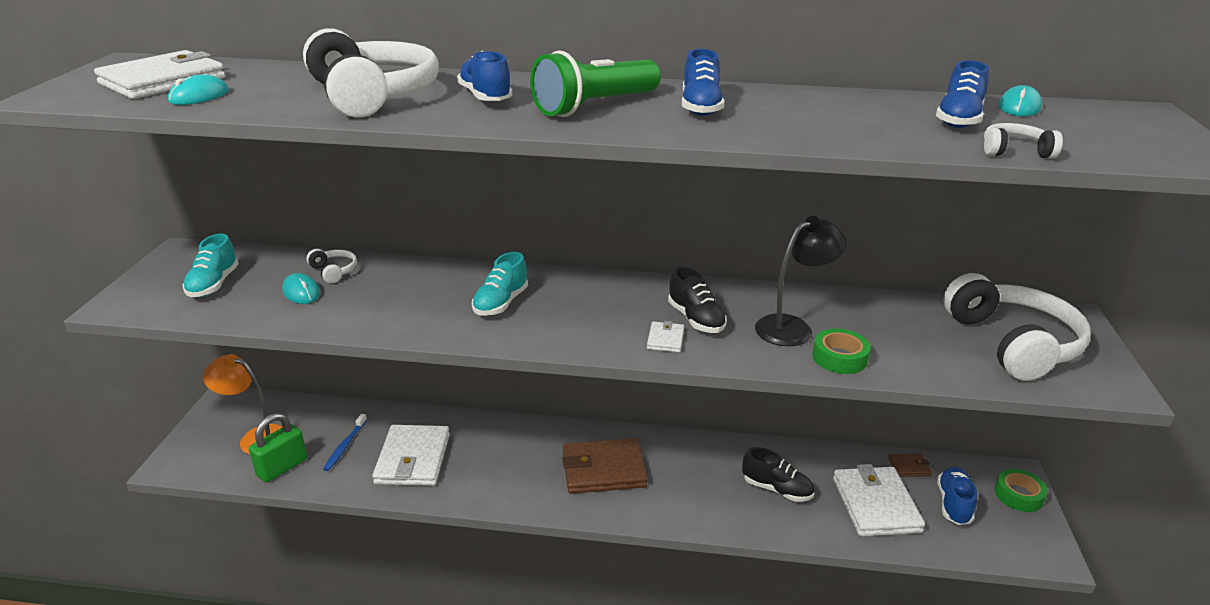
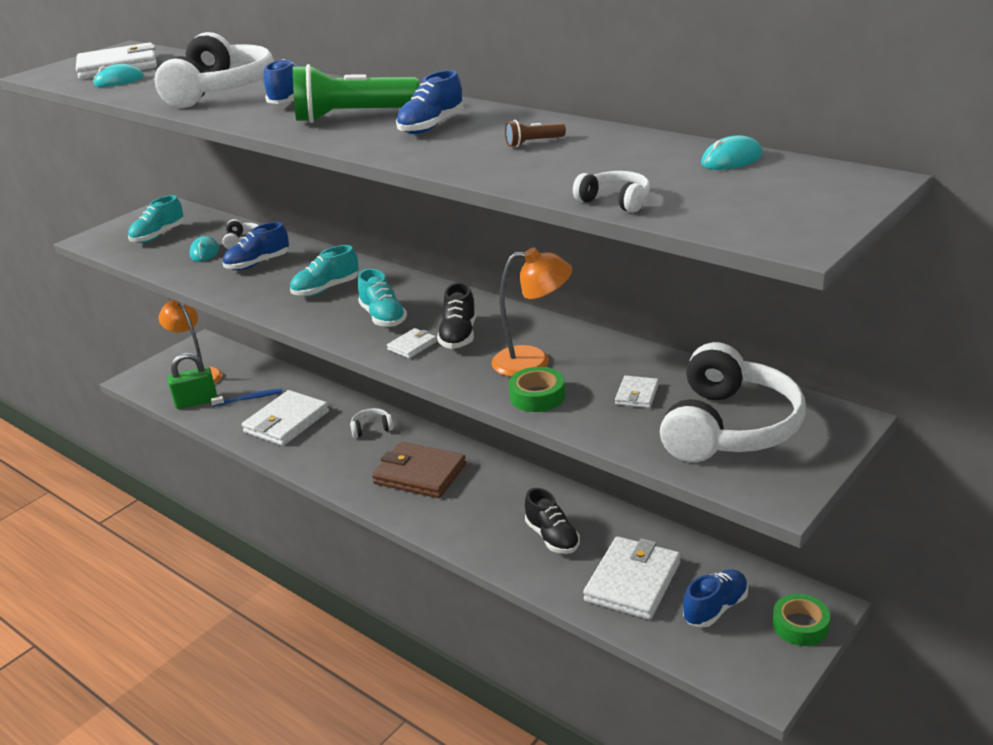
camera: 35 degrees right, 0 degrees up
blue toothbrush [323,414,367,471] -> blue toothbrush turned 150 degrees counterclockwise [211,388,283,407]
black lamp [755,216,847,346] -> orange lamp [492,248,572,377]
brown wallet [888,454,932,477] -> none
blue shoe [936,60,989,128] -> blue shoe moved to [223,222,289,270]
none -> white headphones [350,408,394,438]
none -> turquoise shoe [358,269,407,327]
none -> brown flashlight [505,120,566,147]
none -> white wallet [615,375,659,408]

